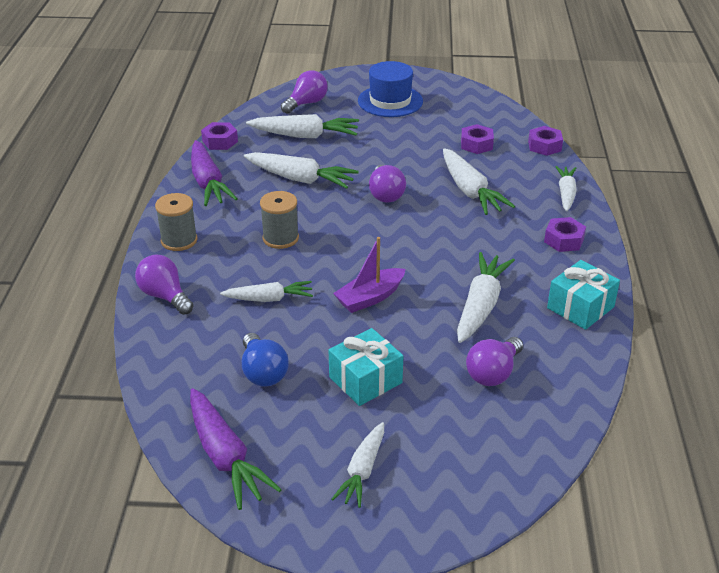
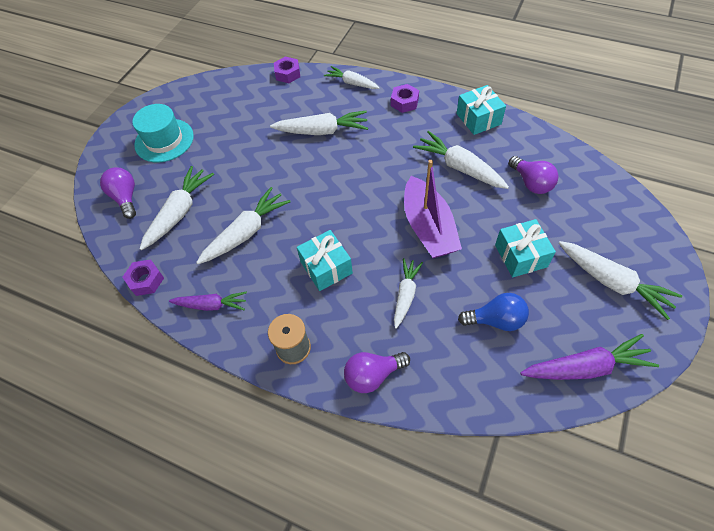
camera: 65 degrees left, 20 degrees up
purple carrot [191,140,237,206] -> purple carrot [169,292,247,311], size x0.65
grey spool [260,191,299,249] -> turquoise gift [297,230,353,291]
white carrot [332,422,384,508] -> white carrot [559,241,682,320], size x1.54
purple boat [333,237,405,313] -> purple boat [404,160,462,258], size x1.53
blue hat [358,61,423,117] -> turquoise hat [132,104,194,163]
purple light bulb [369,165,406,202] -> none
purple nut [461,124,494,154] -> none

